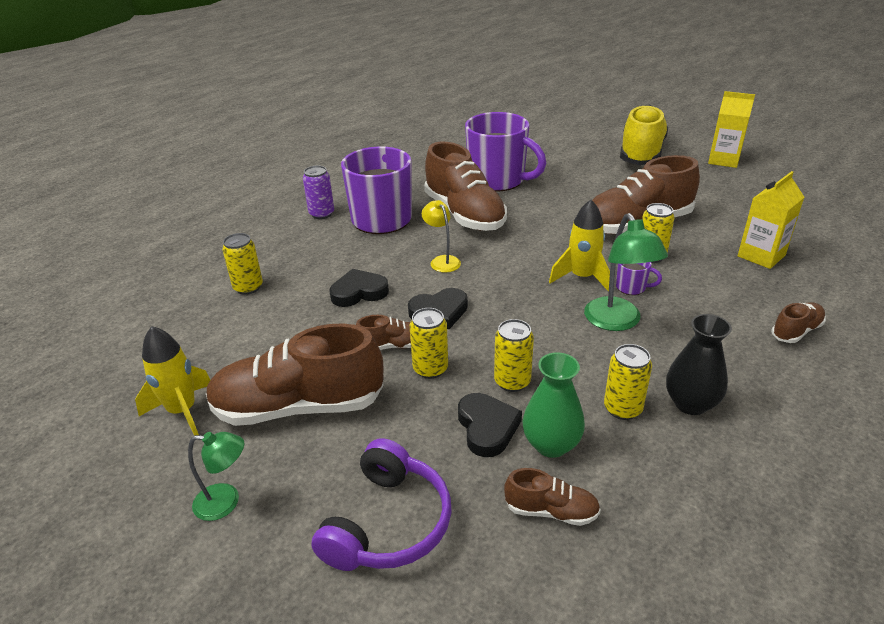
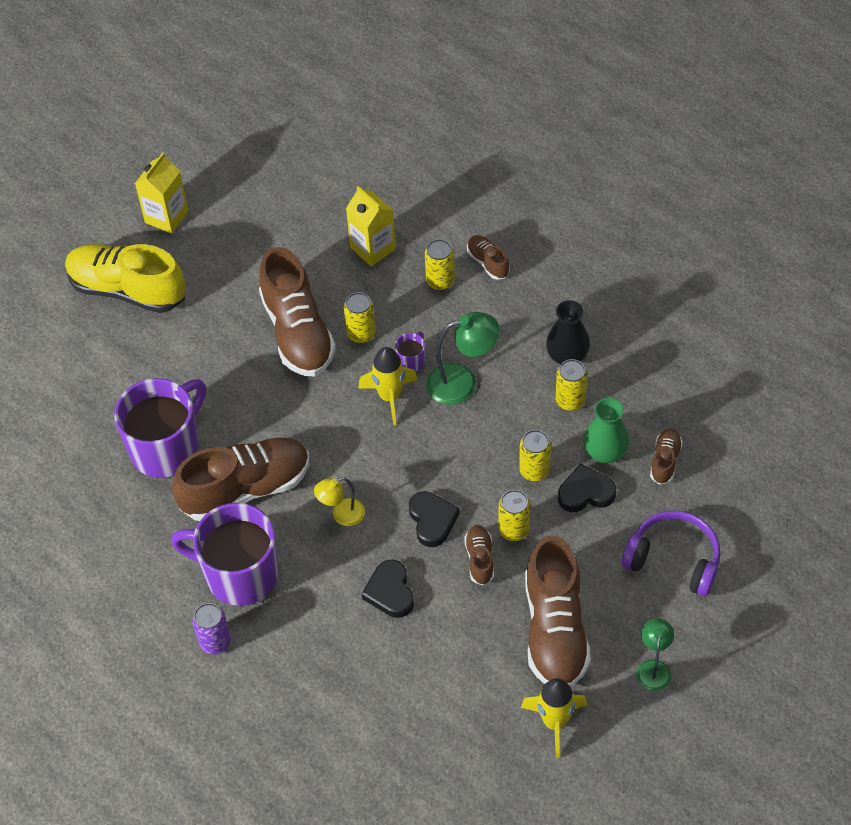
camera: 85 degrees left, 20 degrees up
yellow can [222,233,263,295] -> yellow can moved to [425,239,455,291]

